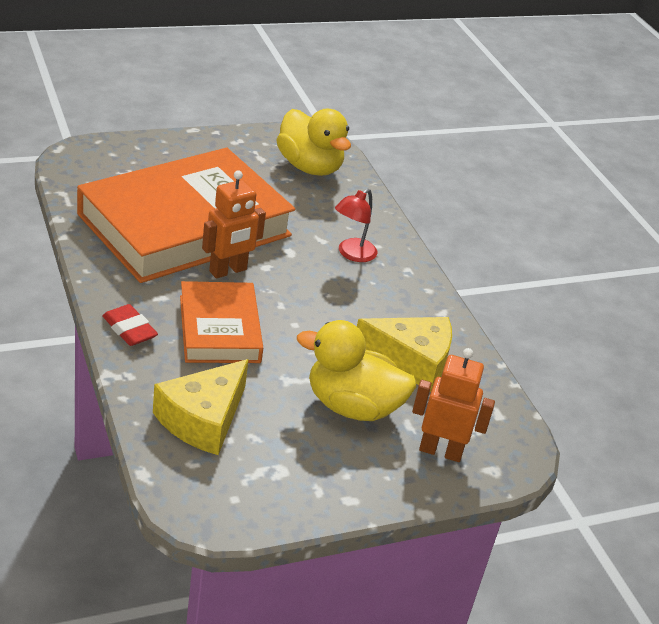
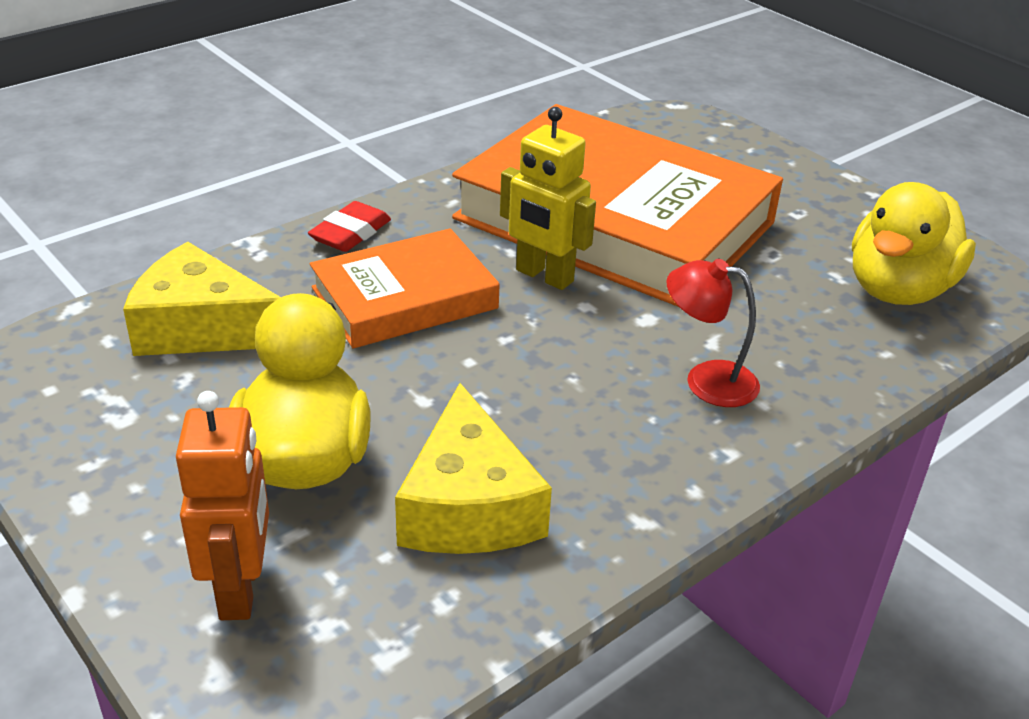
camera: 75 degrees right, 0 degrees up
orange robot [202,171,266,278] -> yellow robot [500,107,596,290]

